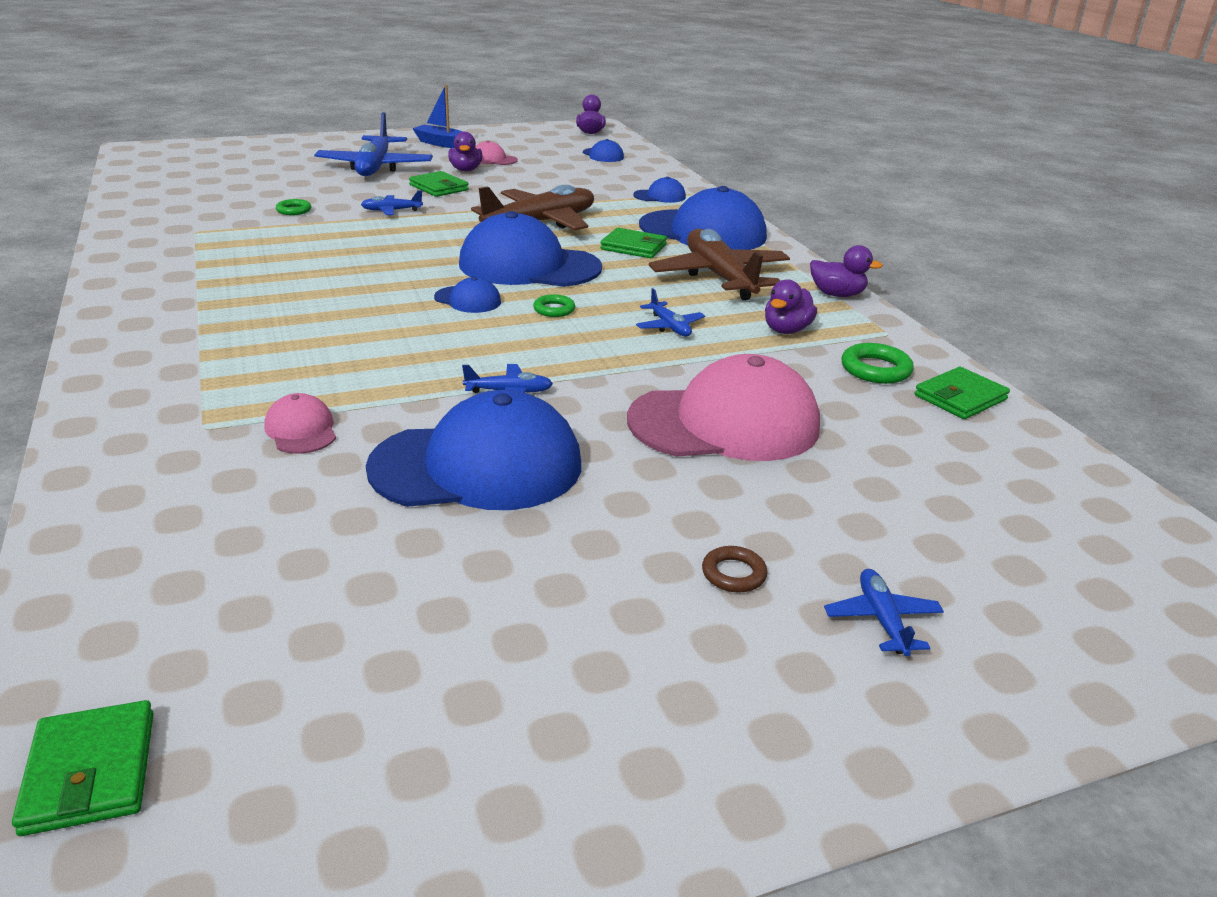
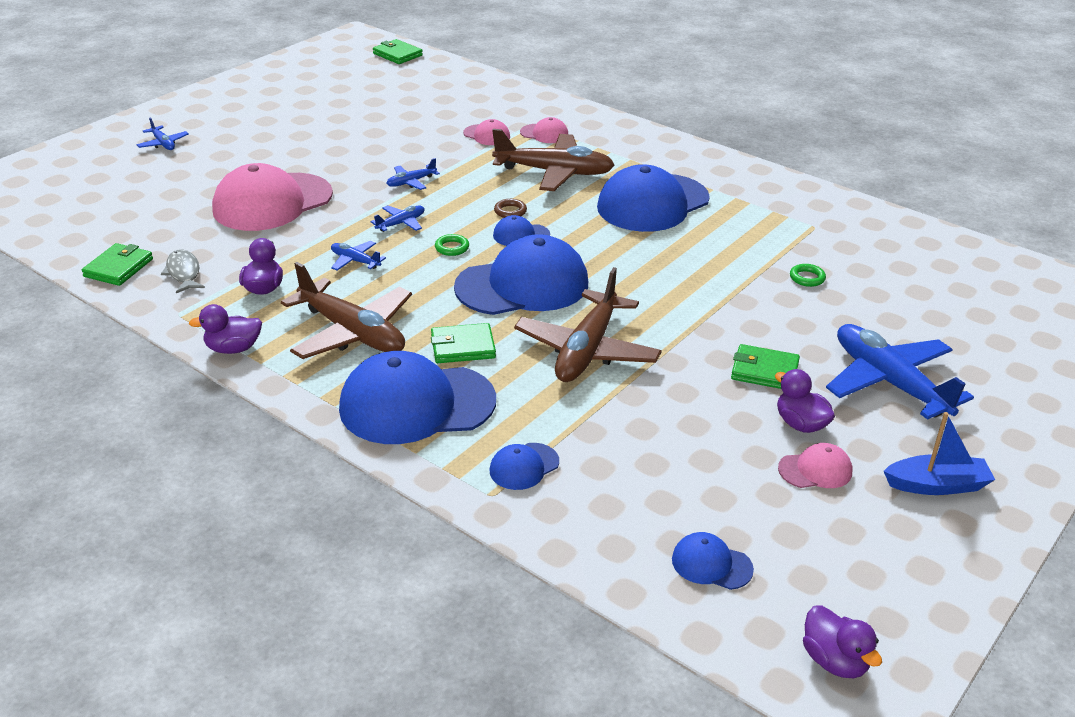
camera: 150 degrees right, 5 degrees up
blue plane [361,190,423,215] -> blue plane moved to [371,206,425,232]
blue cap [366,390,581,510] -> blue cap moved to [597,164,710,232]
brown ring [702,546,768,593] -> brown ring moved to [494,199,527,218]
green ring [841,343,914,384] -> grey fish [161,249,205,293]
none -> brown plane [492,129,614,191]
none -> pink cap [520,117,568,143]

